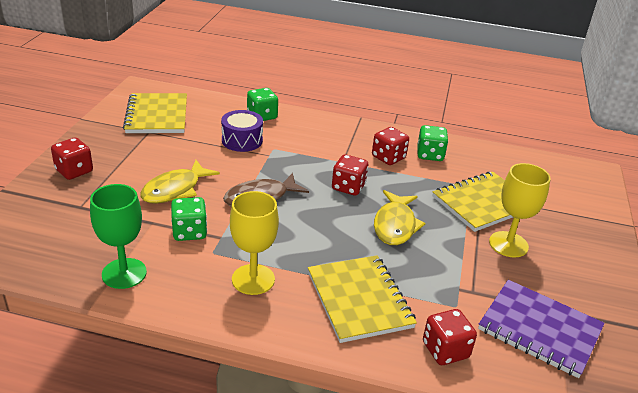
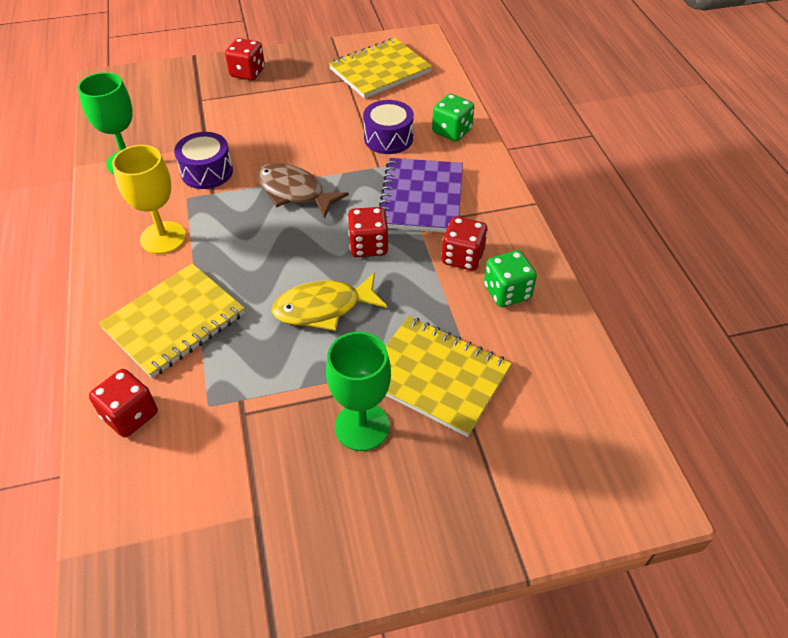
camera: 65 degrees right, 15 degrees up
yellow fish [140,160,220,204] -> none
green dice [171,197,207,241] -> purple drum [174,132,233,189]
purple notebook [478,280,605,378] -> purple notebook moved to [379,158,463,232]
yellow goblet [489,163,551,257] -> green goblet [326,332,391,451]

